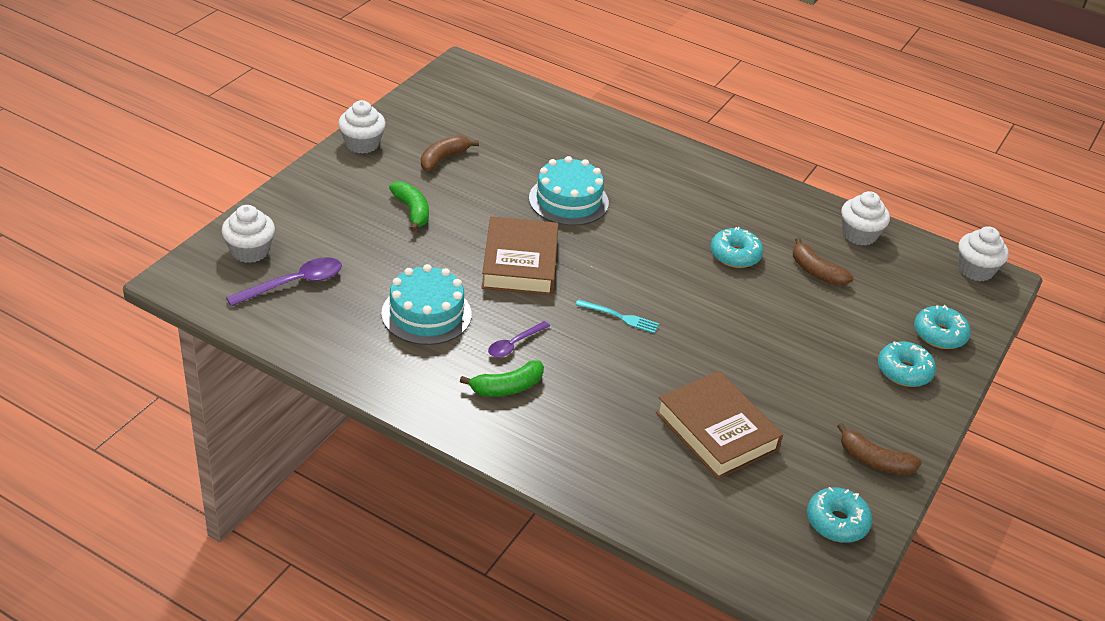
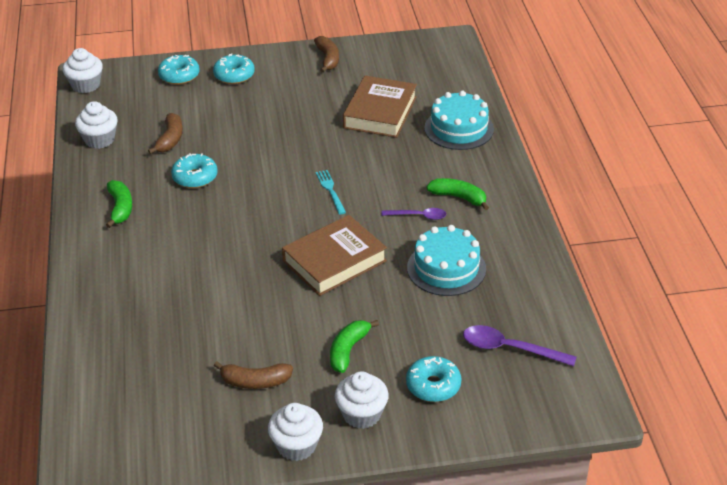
camera: 125 degrees left, 0 degrees up
white cupcake [222,205,275,263] -> white cupcake moved to [335,371,389,429]
turquoise cake [529,156,609,226] -> turquoise cake moved to [424,91,494,150]
turquoise donut [807,487,872,543] -> turquoise donut moved to [406,356,461,402]
none -> green banana [106,180,132,228]

